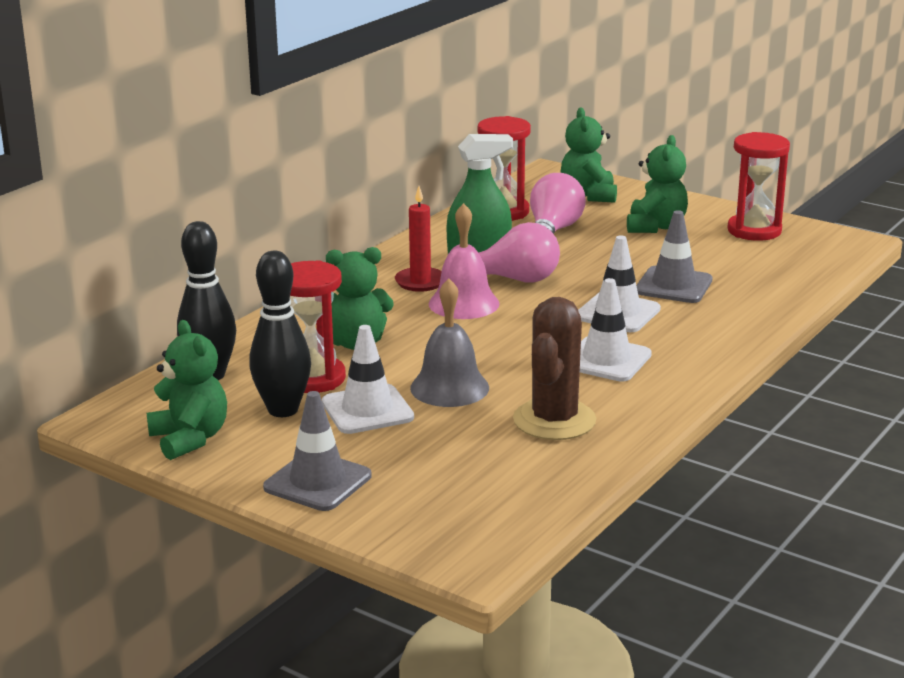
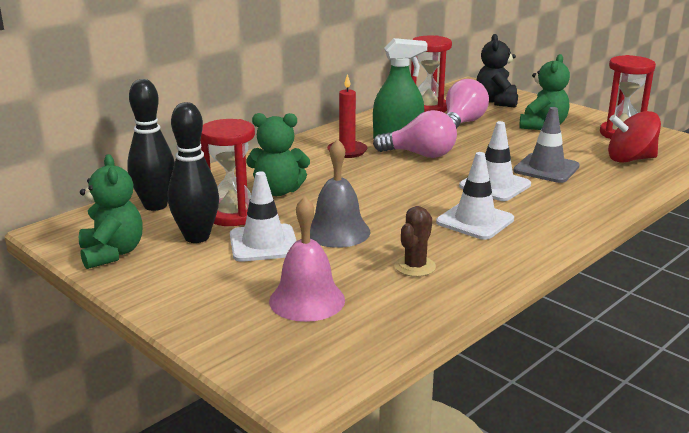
camera: 10 degrees right, 0 degrees up
grey traffic cone [263,391,371,511] -> none
pink bell [428,203,500,319] -> pink bell moved to [269,196,345,322]
brown cactus [513,297,596,440] -> brown cactus [395,206,436,277], size x0.58
green teddy bear [561,108,617,203] -> black teddy bear [476,34,518,108]
none -> red spinning top [608,111,661,163]

